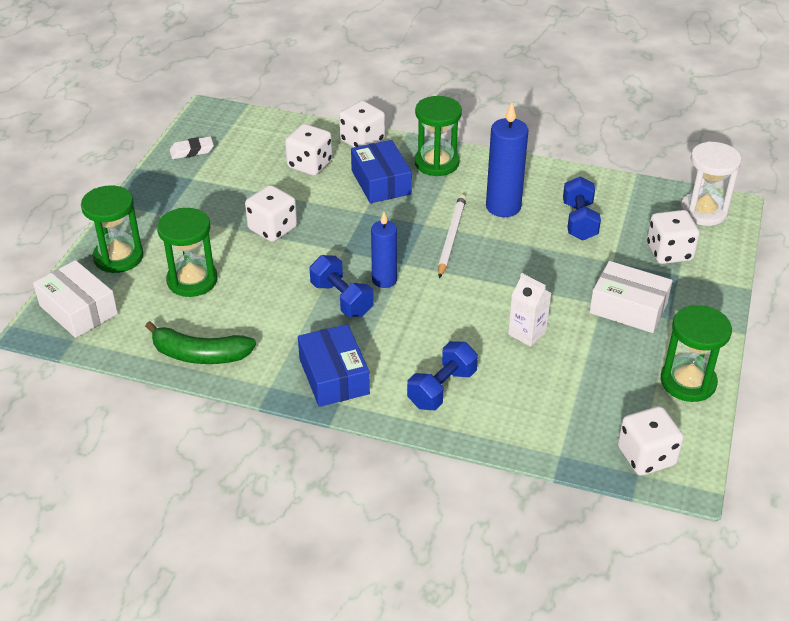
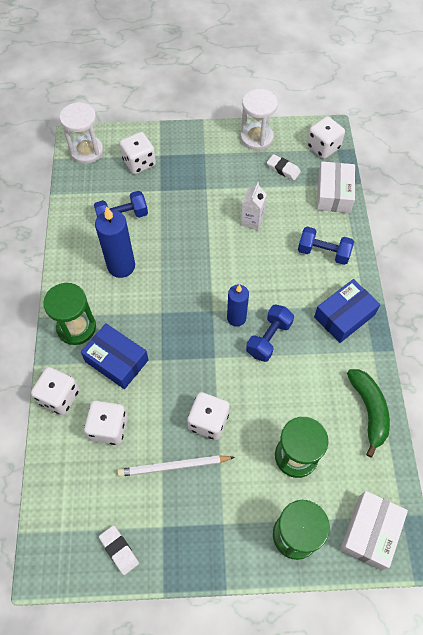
camera: 110 degrees left, 20 degrees up
blue box [351,140,412,203] -> blue box turned 75 degrees clockwise [81,323,149,389]
white pencil [438,194,466,278] -> white pencil moved to [117,455,235,477]
white box [589,261,672,333] -> white box moved to [317,161,355,213]
green hourglass [661,305,732,402] -> white hourglass [240,89,278,150]
none -> white eraser [267,154,301,180]

